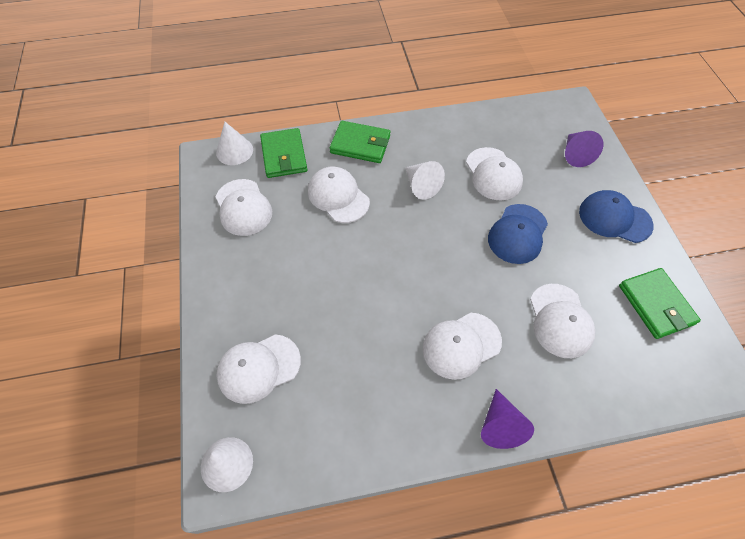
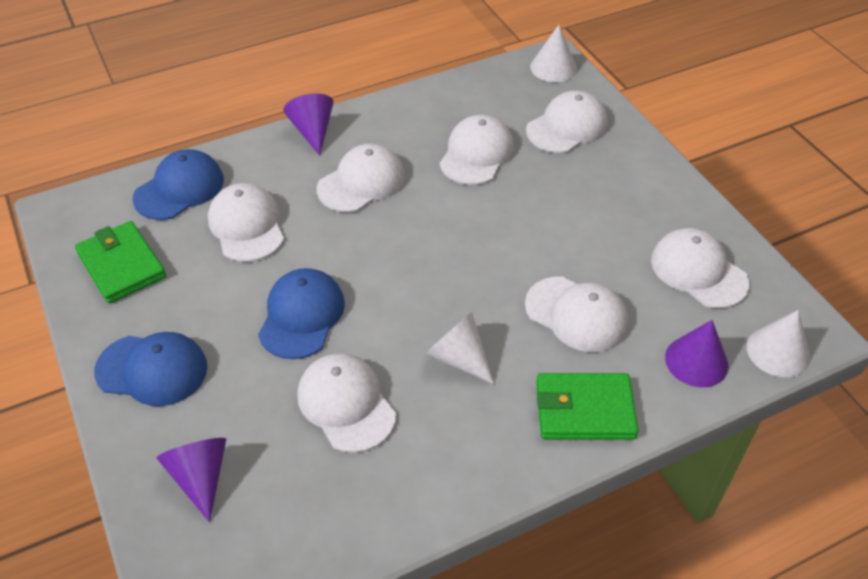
camera: 165 degrees right, 10 degrees down
green wallet [260,128,307,178] -> purple cone [665,320,728,387]
none -> blue cap [133,149,224,220]
none -> white cap [440,115,514,185]

